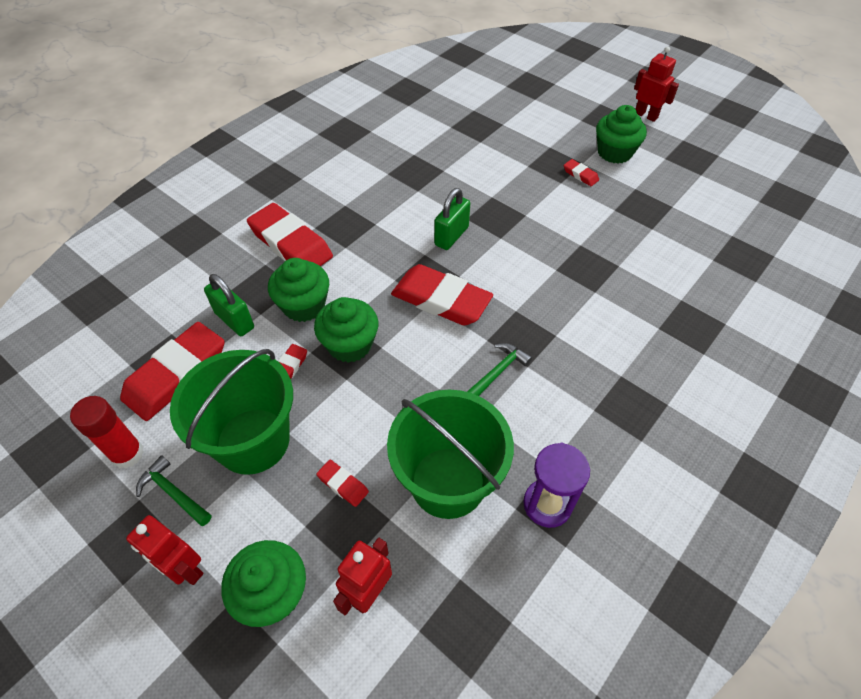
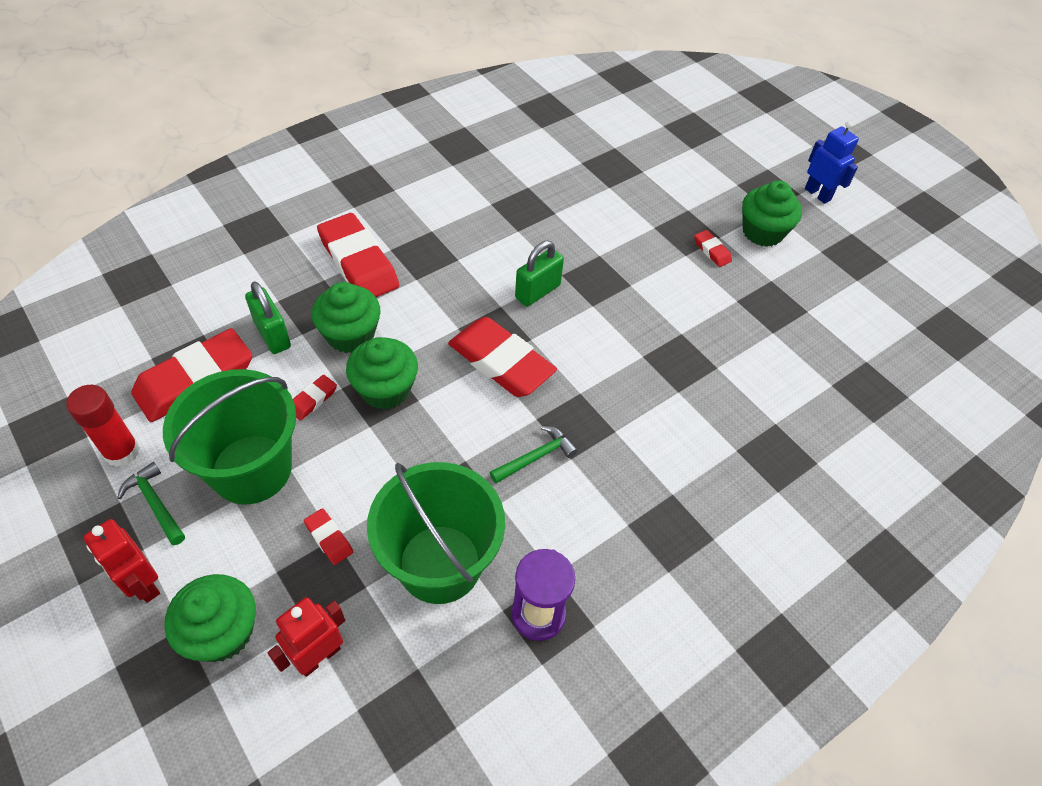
camera: 10 degrees right, 0 degrees up
red robot [634,47,679,122] -> blue robot [805,121,859,204]

